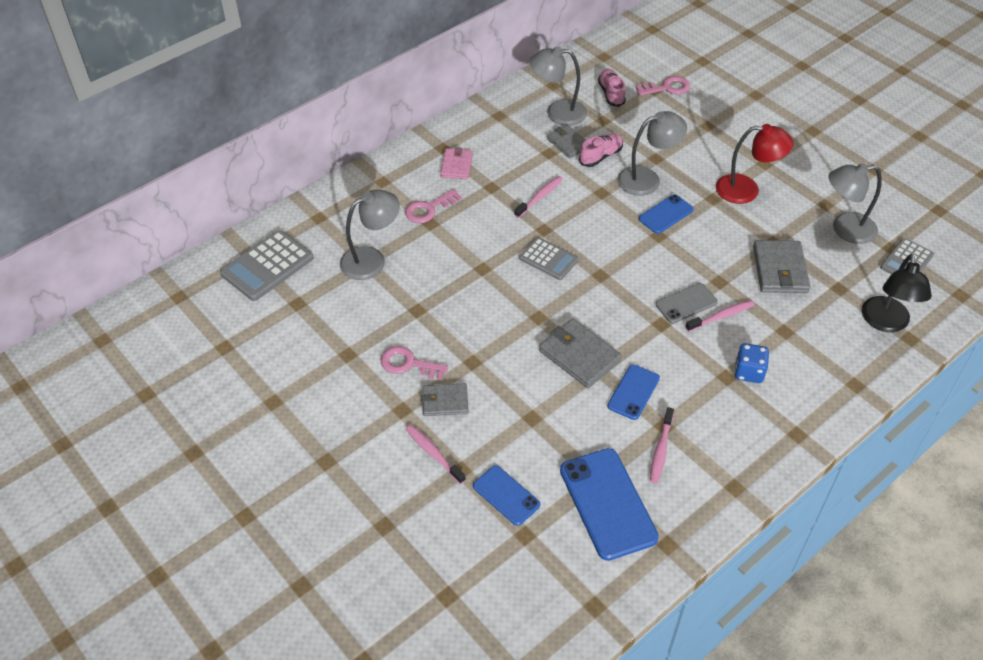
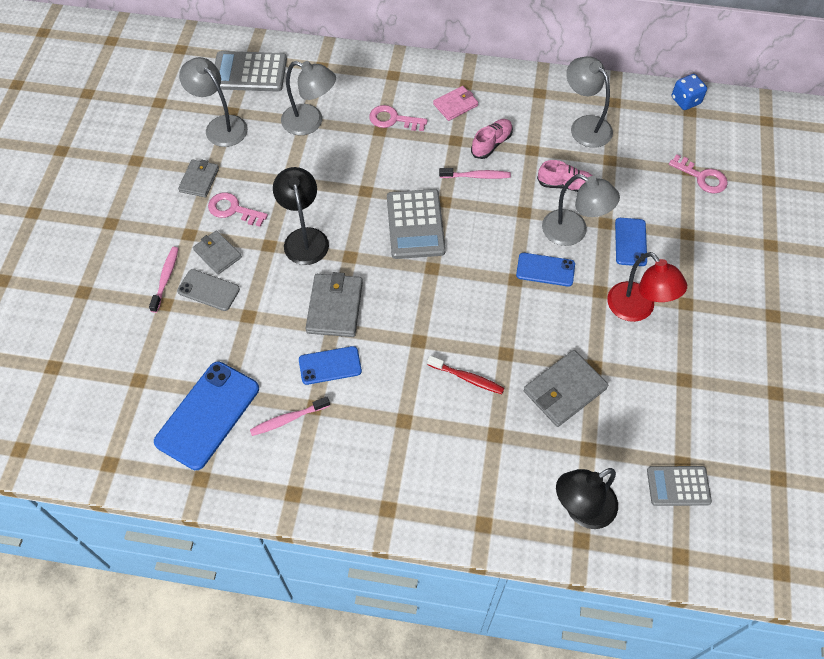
camera: 50 degrees right, 10 degrees up
pink key [380,346,448,380] -> pink key turned 45 degrees counterclockwise [208,193,268,227]
blue phone [473,465,540,526] -> blue phone moved to [615,218,647,266]
grey calculator [519,237,579,280] -> grey calculator [387,189,446,259], size x1.56
grey wallet [547,125,586,158] -> grey wallet moved to [178,159,219,197]
pink shoe [598,69,626,107] -> pink shoe moved to [471,119,513,159]
grey phone [656,283,718,324] -> grey phone moved to [177,269,240,311]
pink toothbrush [685,300,754,332] -> red toothbrush [427,356,504,394]
blue dice [734,343,769,383] -> blue dice moved to [672,74,707,110]
grey lamp [828,163,882,244] -> grey lamp moved to [179,57,248,147]
none -> black lamp [273,167,329,265]

